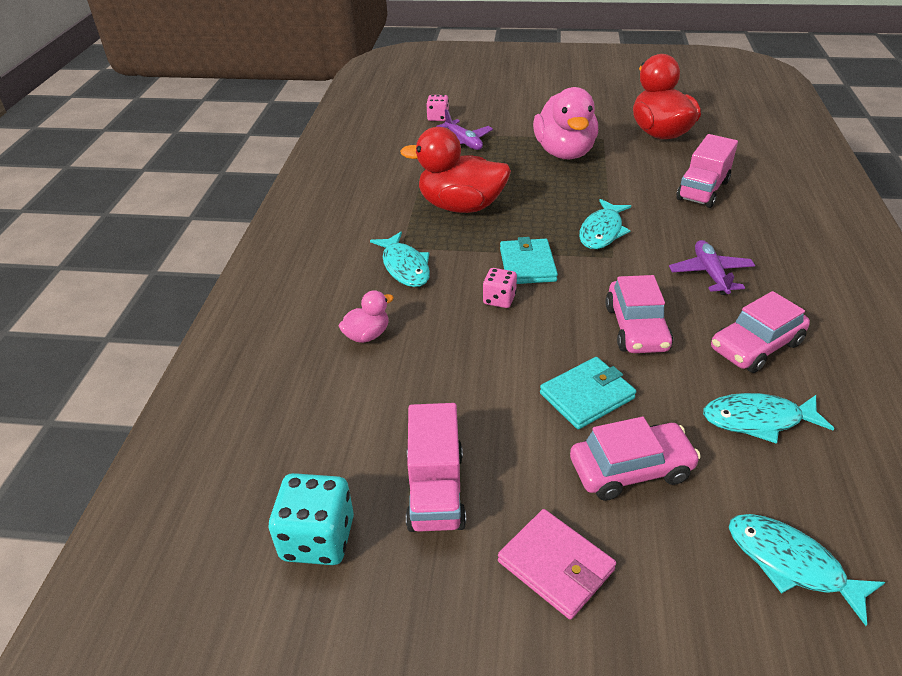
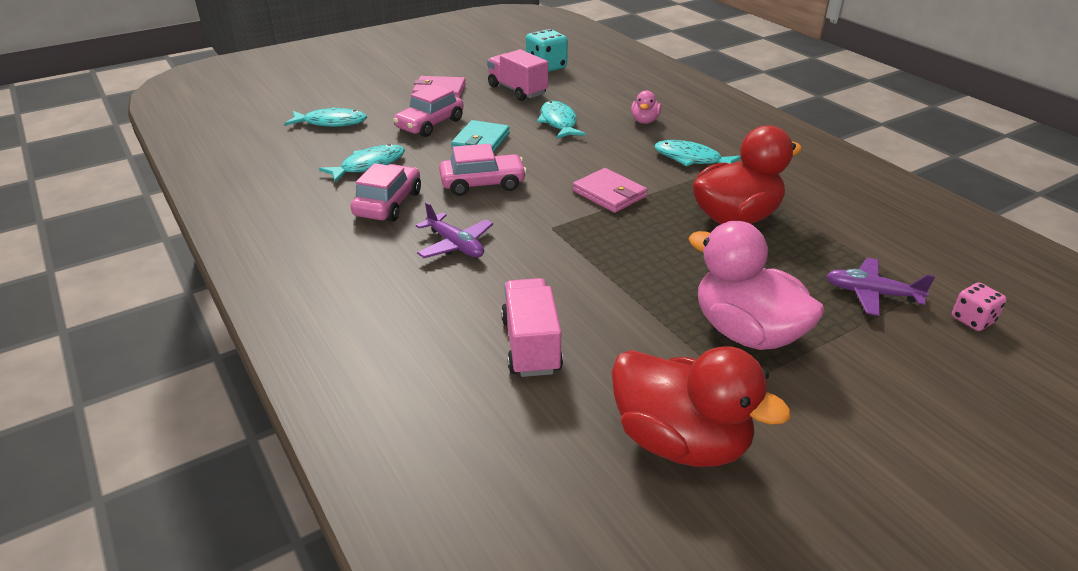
camera: 140 degrees right, 5 degrees down
pink dice [483,268,517,308] -> none
turquoise wallet [500,237,558,284] -> pink wallet [573,168,647,213]
turquoise fish [579,199,631,249] -> turquoise fish moved to [537,101,586,139]
pink car [605,275,673,353] -> pink car turned 120 degrees clockwise [439,144,527,196]

